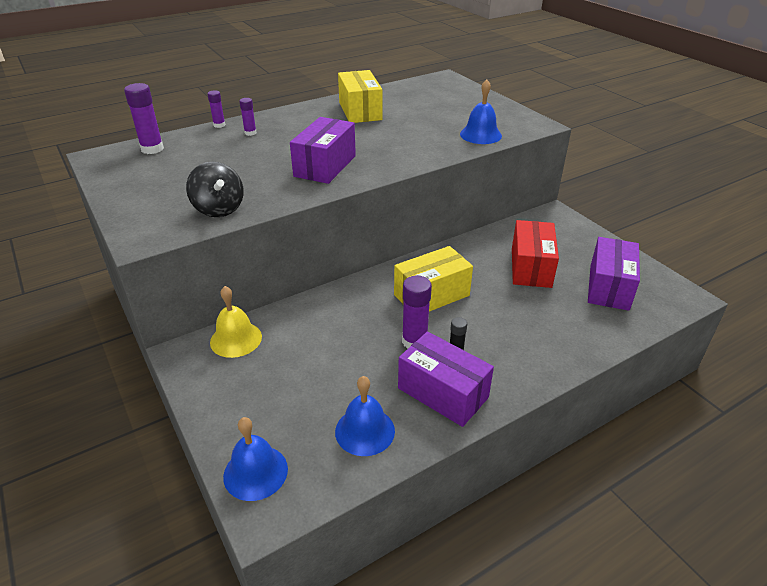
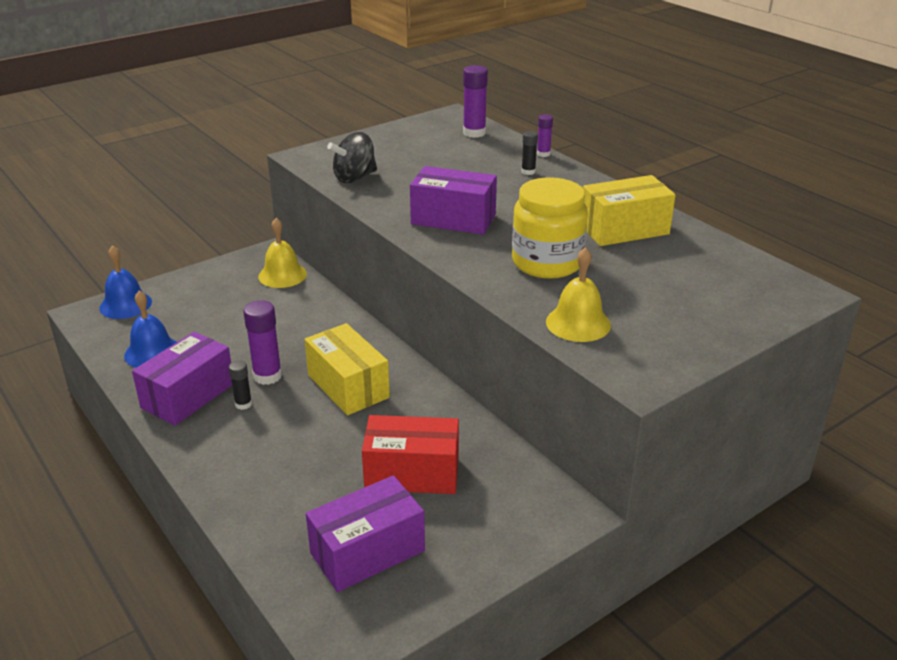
camera: 85 degrees right, 5 degrees down
purple glue stick [239,98,257,136] -> black glue stick [522,131,538,175]
blue bell [460,80,502,144] -> yellow bell [546,247,611,342]
purple box [588,237,640,311] -> purple box turned 45 degrees counterclockwise [306,475,425,592]
none -> yellow jar [512,177,588,279]

